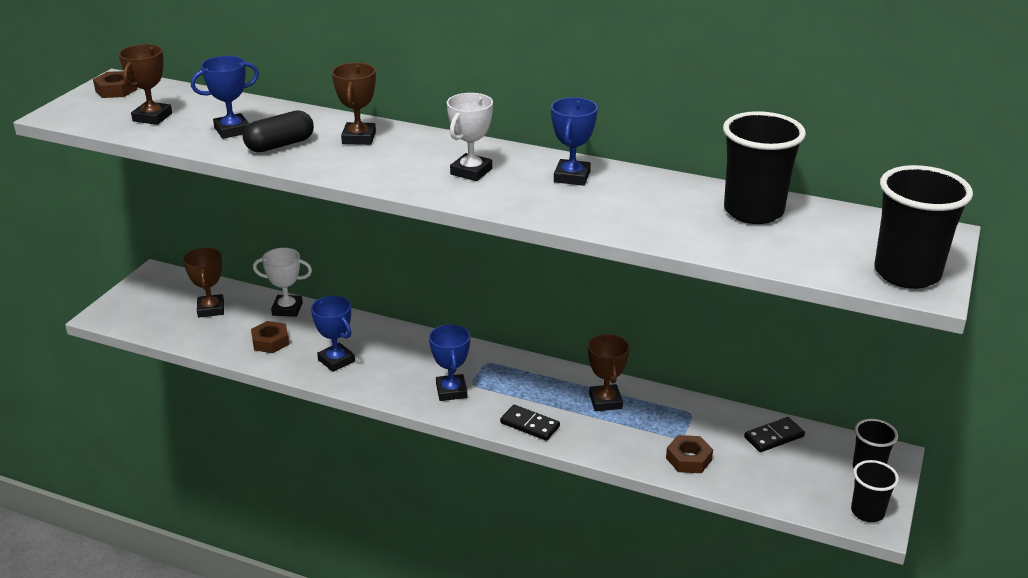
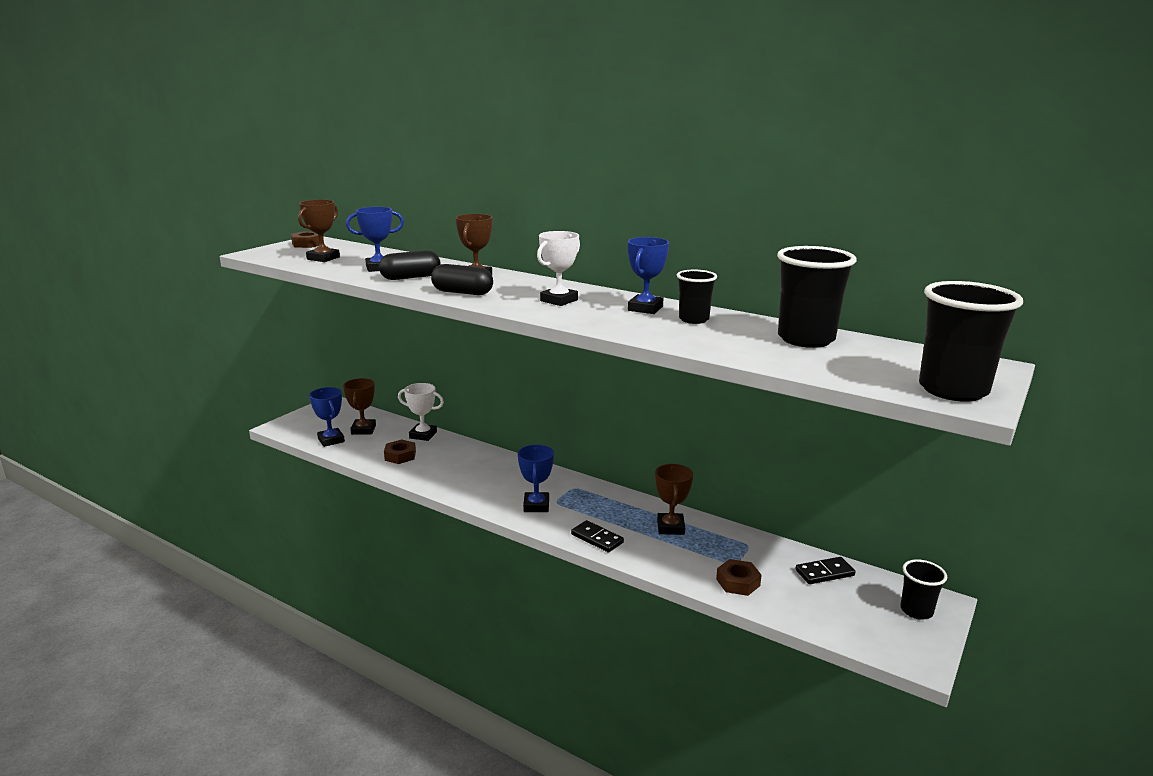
camera: 10 degrees right, 10 degrees down
blue trophy [311,296,355,372] -> blue trophy moved to [309,387,345,447]
black cup [851,460,899,522] -> black cup moved to [677,270,717,324]
none -> black capsule [431,264,493,295]

